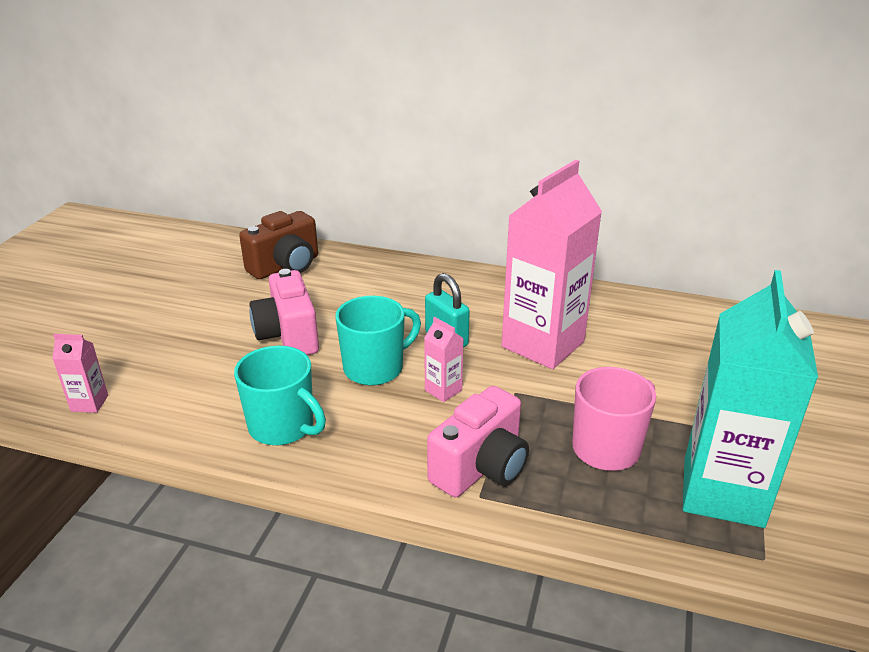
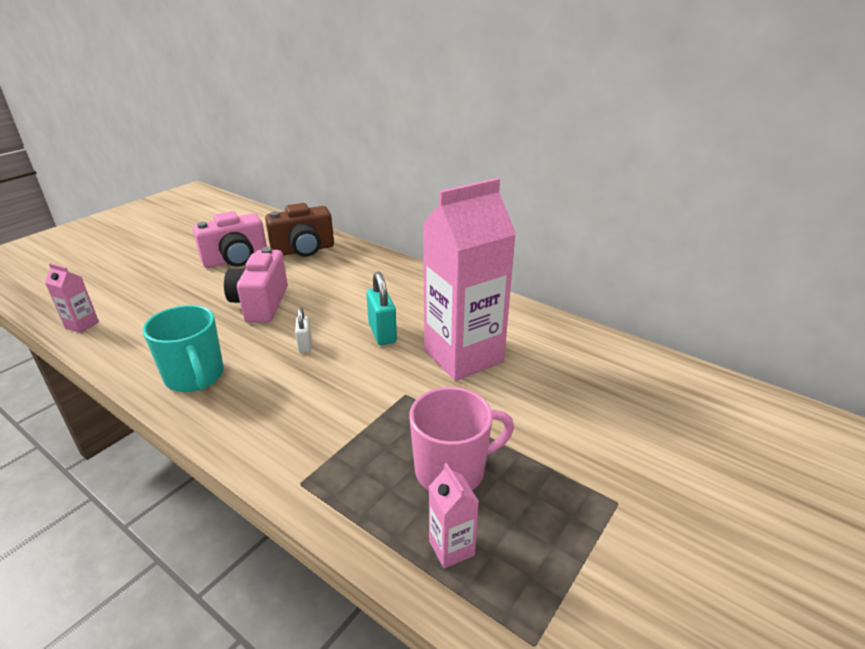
camera: 20 degrees right, 0 degrees up
turquoise mug [335,296,421,386] -> white padlock [295,307,312,353]
pink carton [424,317,464,402] -> pink carton moved to [429,463,479,569]
pink camera [427,386,529,497] -> pink camera moved to [193,211,267,268]
turquoise carton [683,270,818,528] -> none

